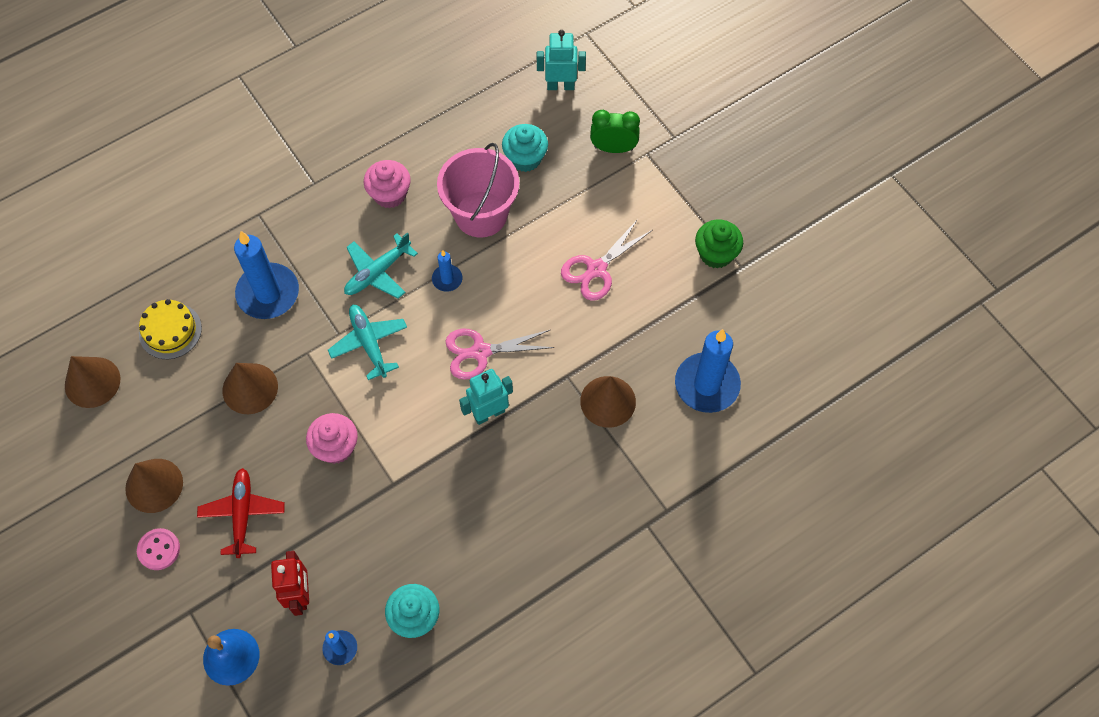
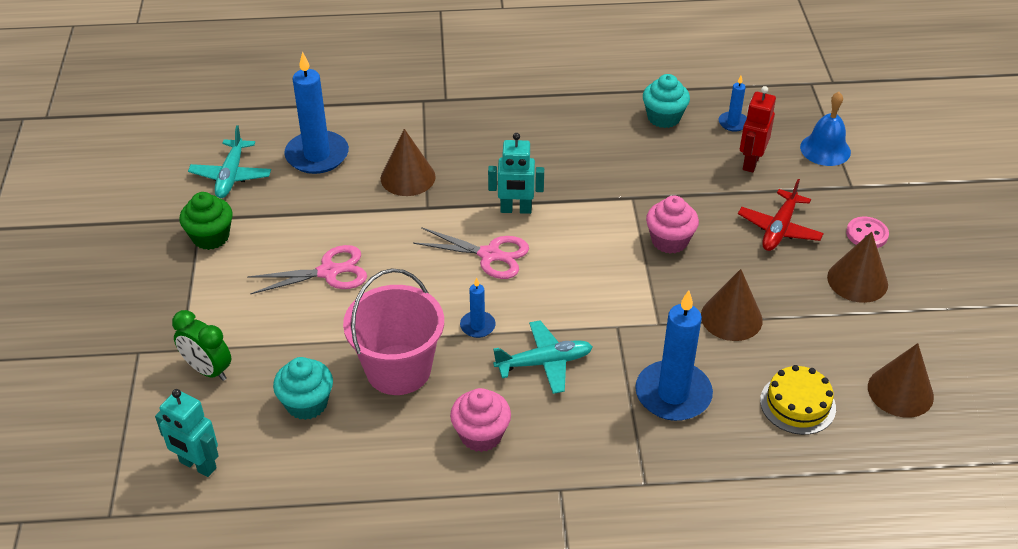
camera: 150 degrees left, 20 degrees down
turquoise plane [328,305,407,380] -> turquoise plane moved to [188,125,271,198]

